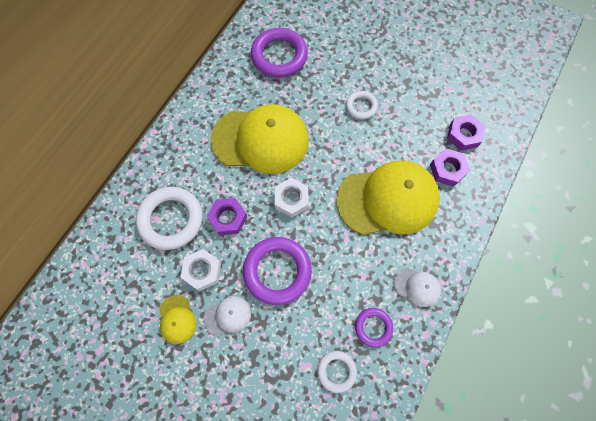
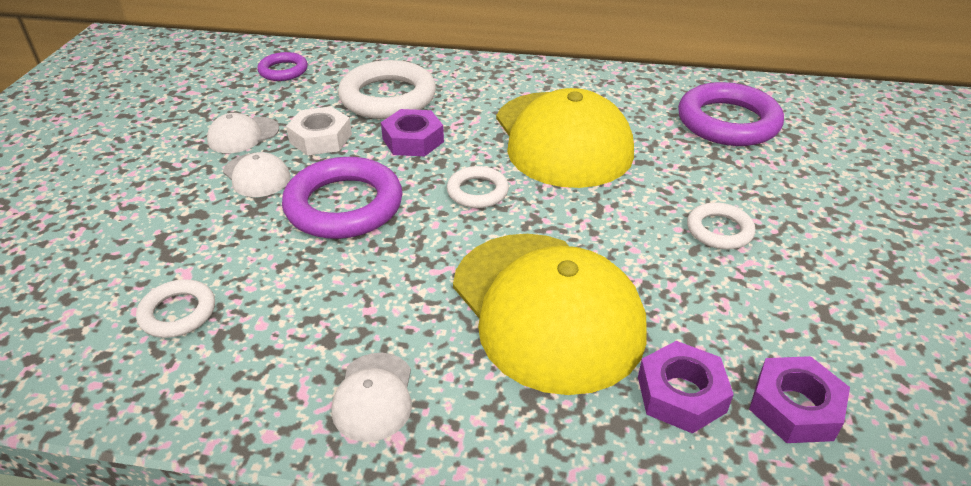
camera: 70 degrees right, 30 degrees down
yellow cap [159,295,197,344] -> white cap [207,113,279,153]
white nut [275,178,309,217] -> white ring [447,166,509,208]
purple ring [355,308,393,347] -> purple ring moved to [257,52,308,81]

